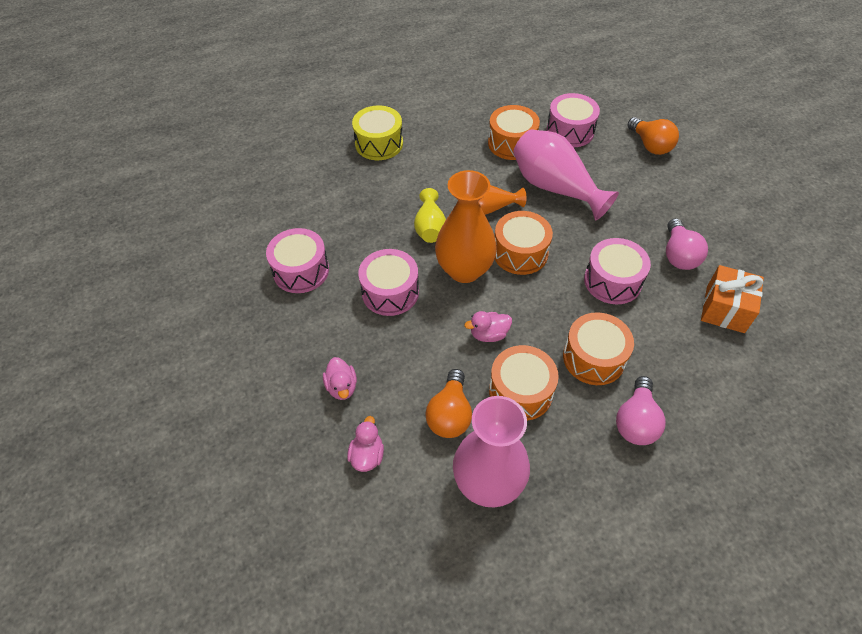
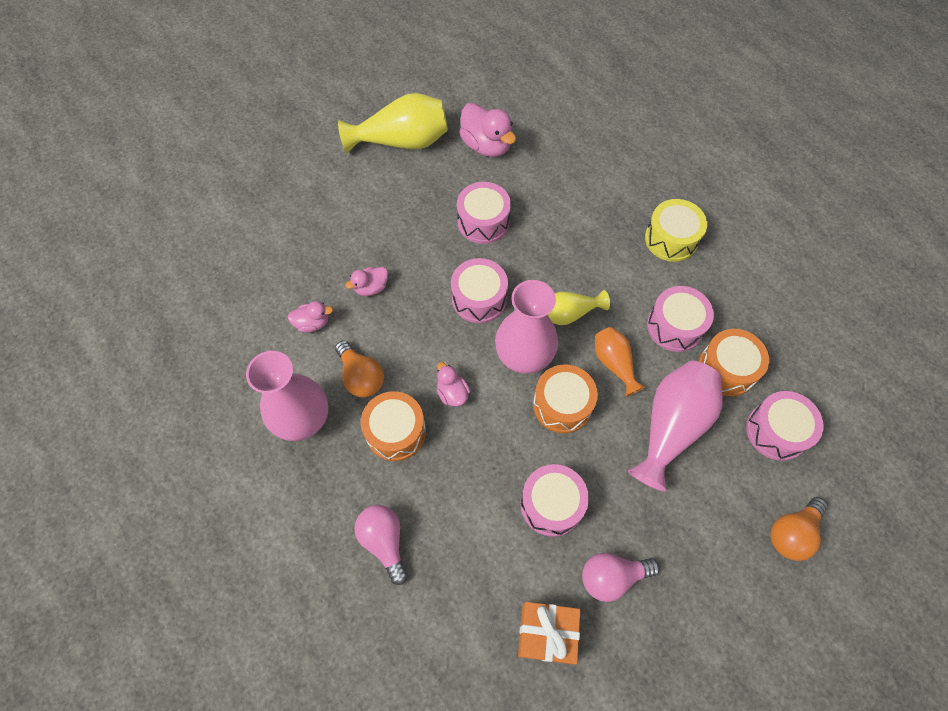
camera: 75 degrees right, 10 degrees up
orange light bulb [425,369,472,438] -> orange light bulb turned 120 degrees counterclockwise [335,340,384,397]
orange vase [435,170,497,283] -> pink vase [495,280,558,374]
orange drum [563,312,634,385] -> none
pink light bulb [616,376,666,445] -> pink light bulb turned 60 degrees clockwise [355,505,408,585]
none -> yellow vase [338,93,448,154]
none -> pink duck [459,103,516,157]
none -> pink drum [647,286,714,352]

